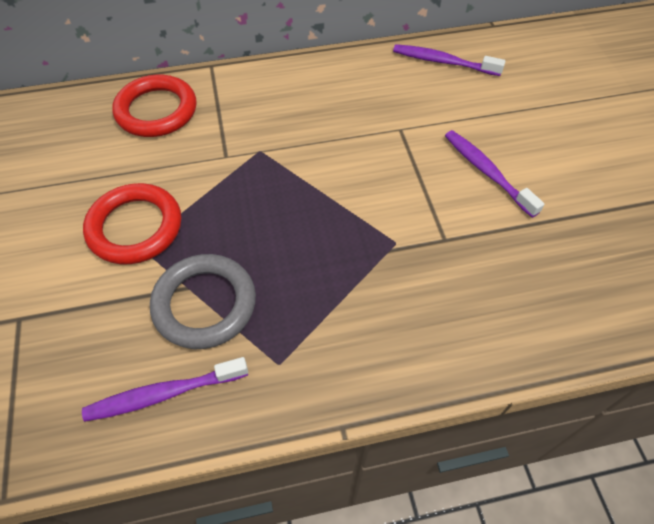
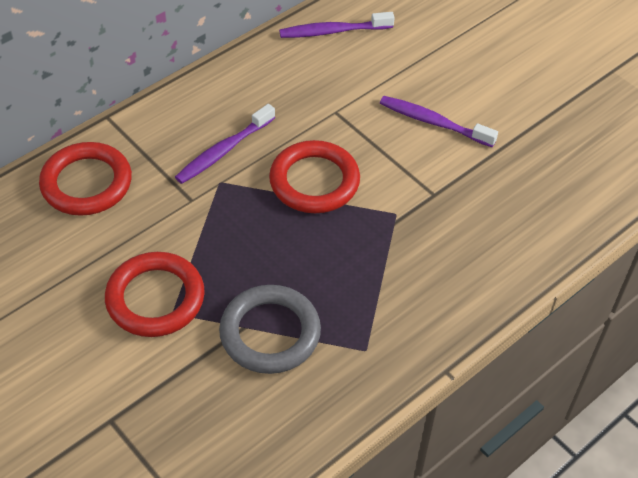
camera: 30 degrees left, 5 degrees down
purple toothbrush [82,357,248,422] -> purple toothbrush moved to [175,104,275,184]
none -> red ring [269,140,360,213]

